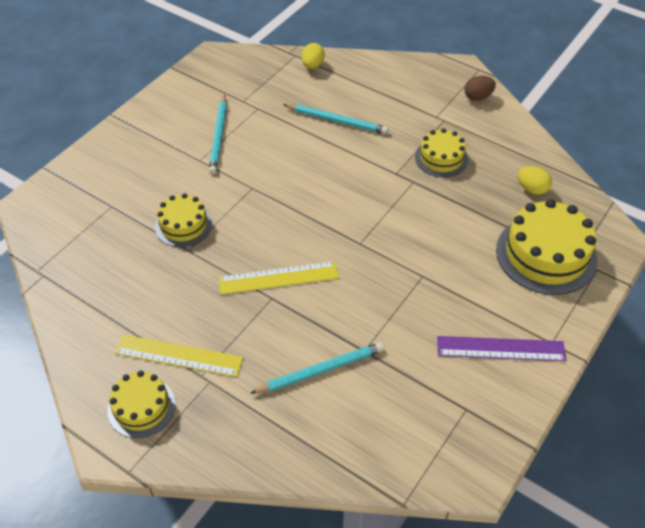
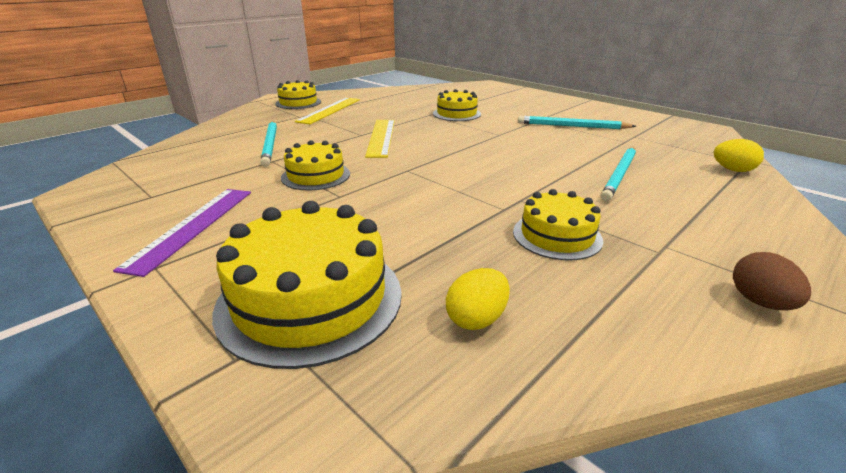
camera: 100 degrees right, 20 degrees down
none -> yellow cake [281,140,350,191]

